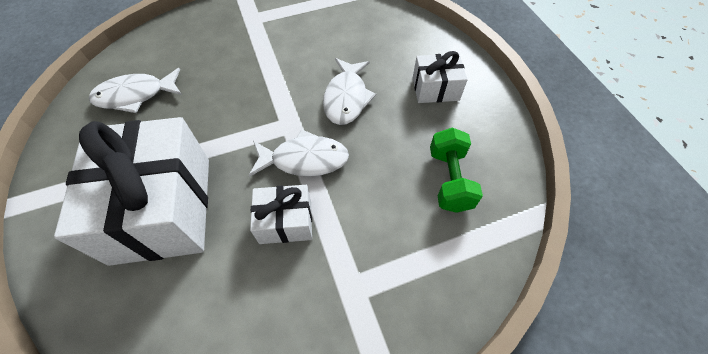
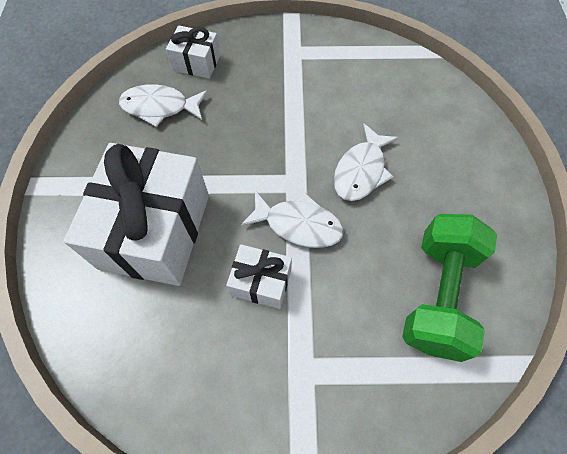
camera: 20 degrees right, 5 degrees up
white gift [413,51,467,103] -> white gift moved to [166,25,220,79]
green dumbbell [430,127,483,213] -> green dumbbell [402,214,497,362], size x1.56

